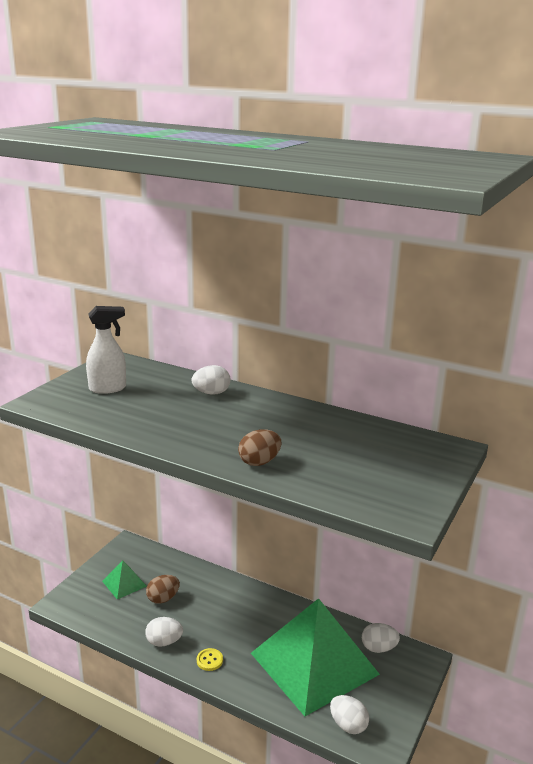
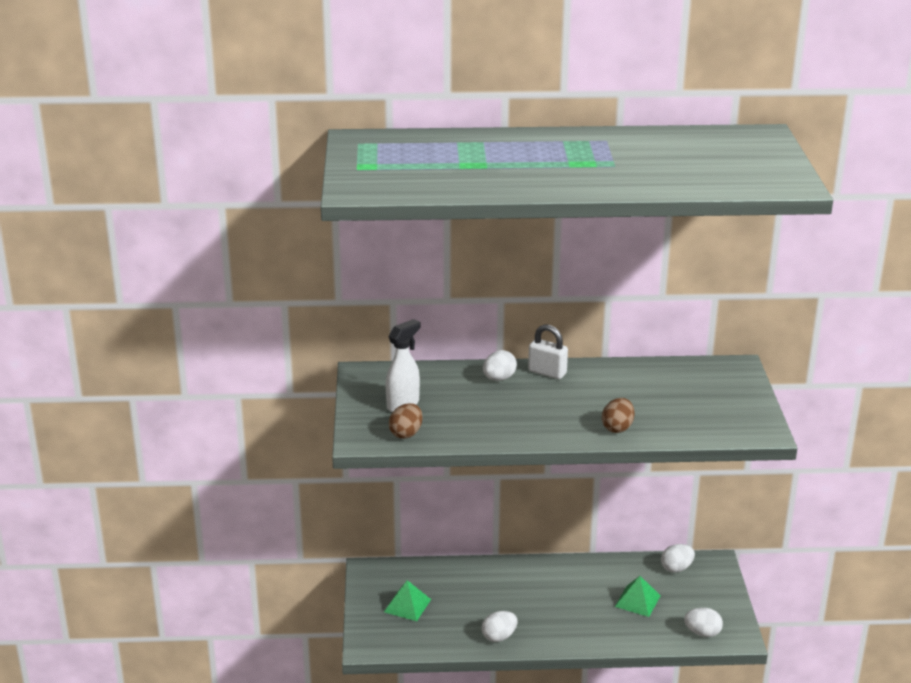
camera: 30 degrees left, 5 degrees up
brown egg [146,575,180,604] -> brown egg moved to [389,403,423,439]
yellow button [197,648,223,671] -> none
green pyramid [251,598,380,716] -> green pyramid [615,576,660,617], size x0.40
none -> white padlock [528,324,568,379]

